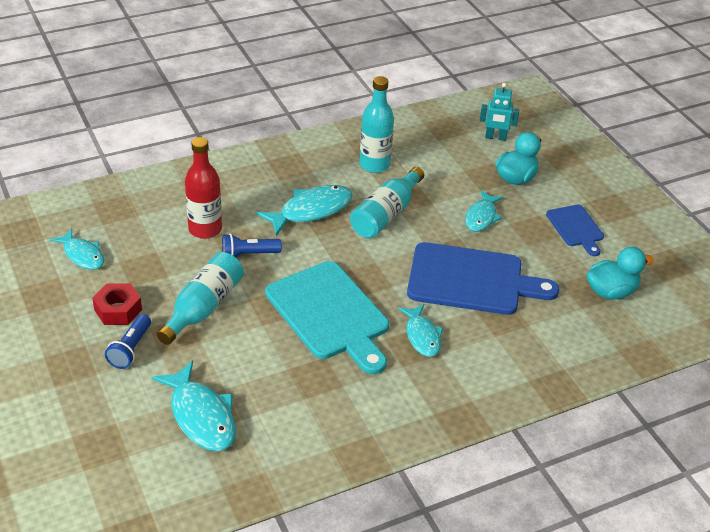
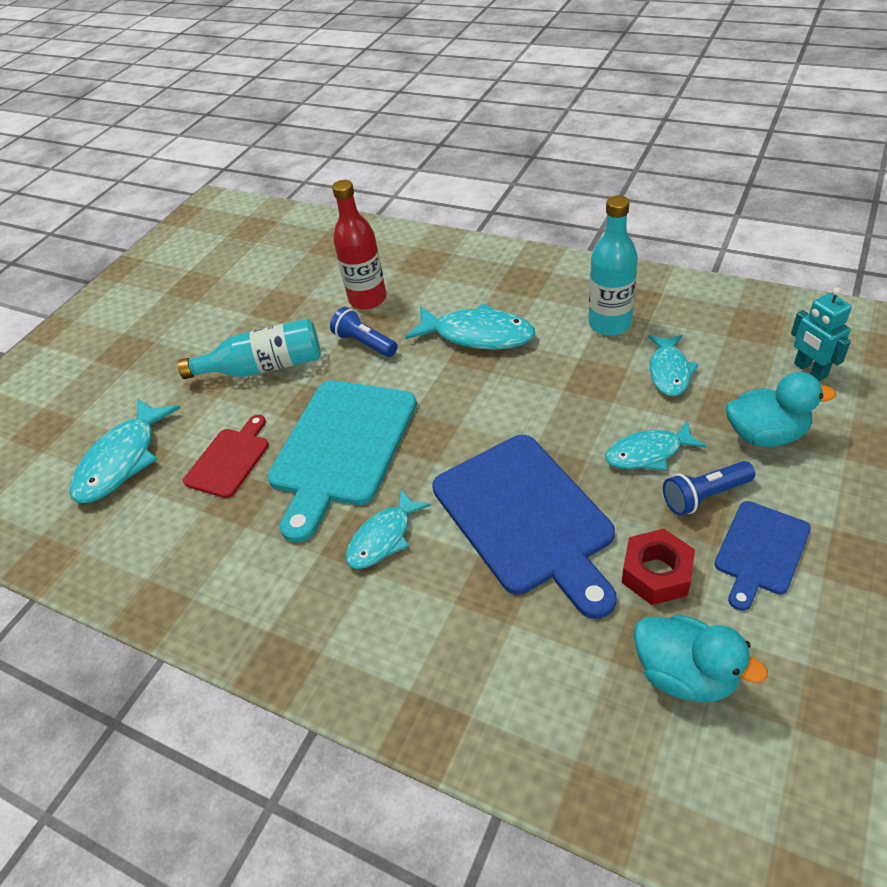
camera: 60 degrees right, 5 degrees up
turquoise fish [50,228,104,270] -> turquoise fish moved to [648,335,699,396]
red nut [92,283,142,325] -> red nut moved to [622,529,695,605]
blue flashlight [105,314,151,369] -> blue flashlight moved to [663,461,755,516]
turquoise bottle [350,167,424,238] -> none
none -> red cutting board [183,415,269,498]

